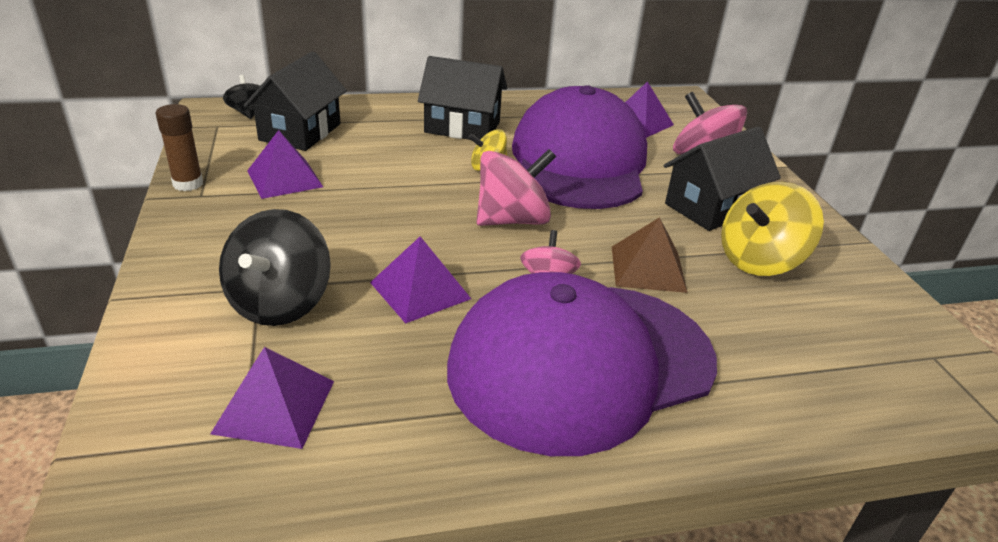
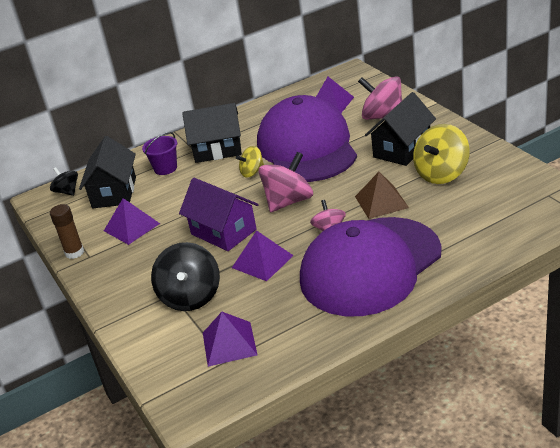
camera: 10 degrees left, 0 degrees up
none -> purple bucket [142,132,177,175]
none -> purple house [179,178,259,251]

